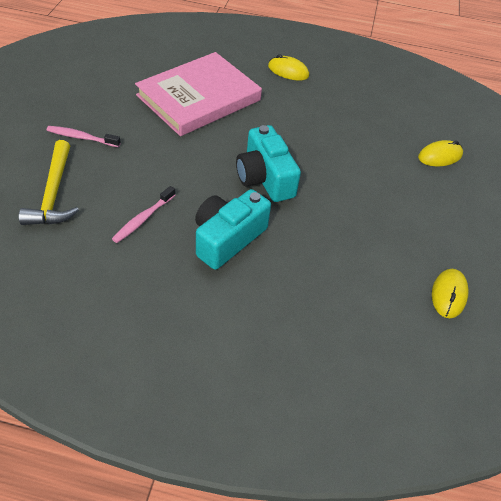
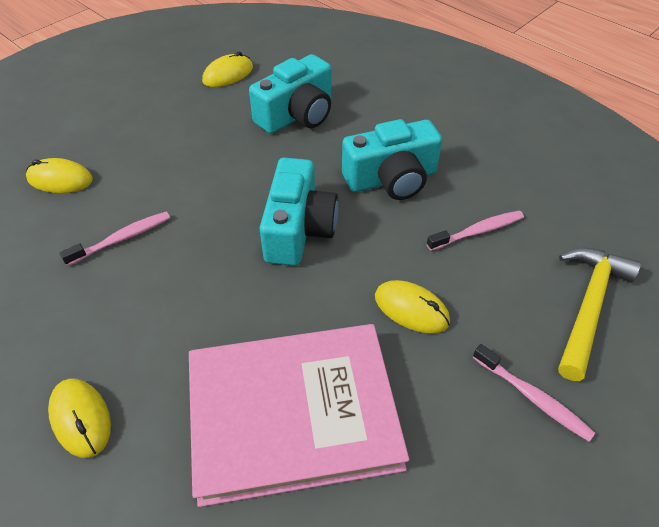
camera: 145 degrees left, 0 degrees up
none -> pink toothbrush [60,212,170,266]
none -> turquoise camera [249,54,331,134]
none -> yellow mouse [375,280,450,333]

